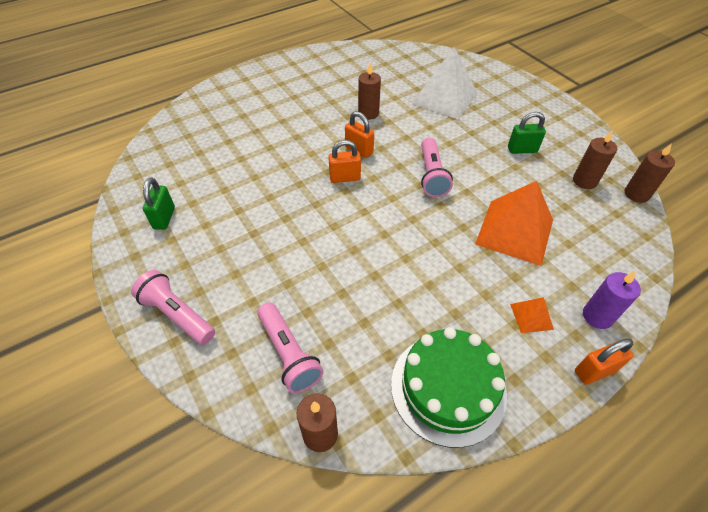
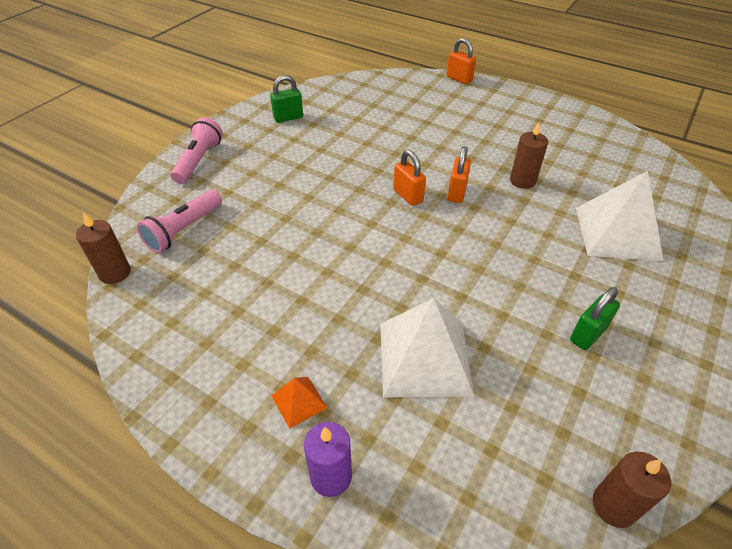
camera: 65 degrees right, 5 degrees down
green cake [391,327,507,448] -> none
pink flashlight [421,137,453,197] -> none
orange pyramid [475,181,553,266] -> white pyramid [380,298,474,397]
green padlock [508,112,546,154] -> green padlock turned 75 degrees clockwise [570,287,620,350]
brown candle [573,130,617,189] -> none
orange padlock [575,339,634,385] -> orange padlock moved to [447,38,476,84]

